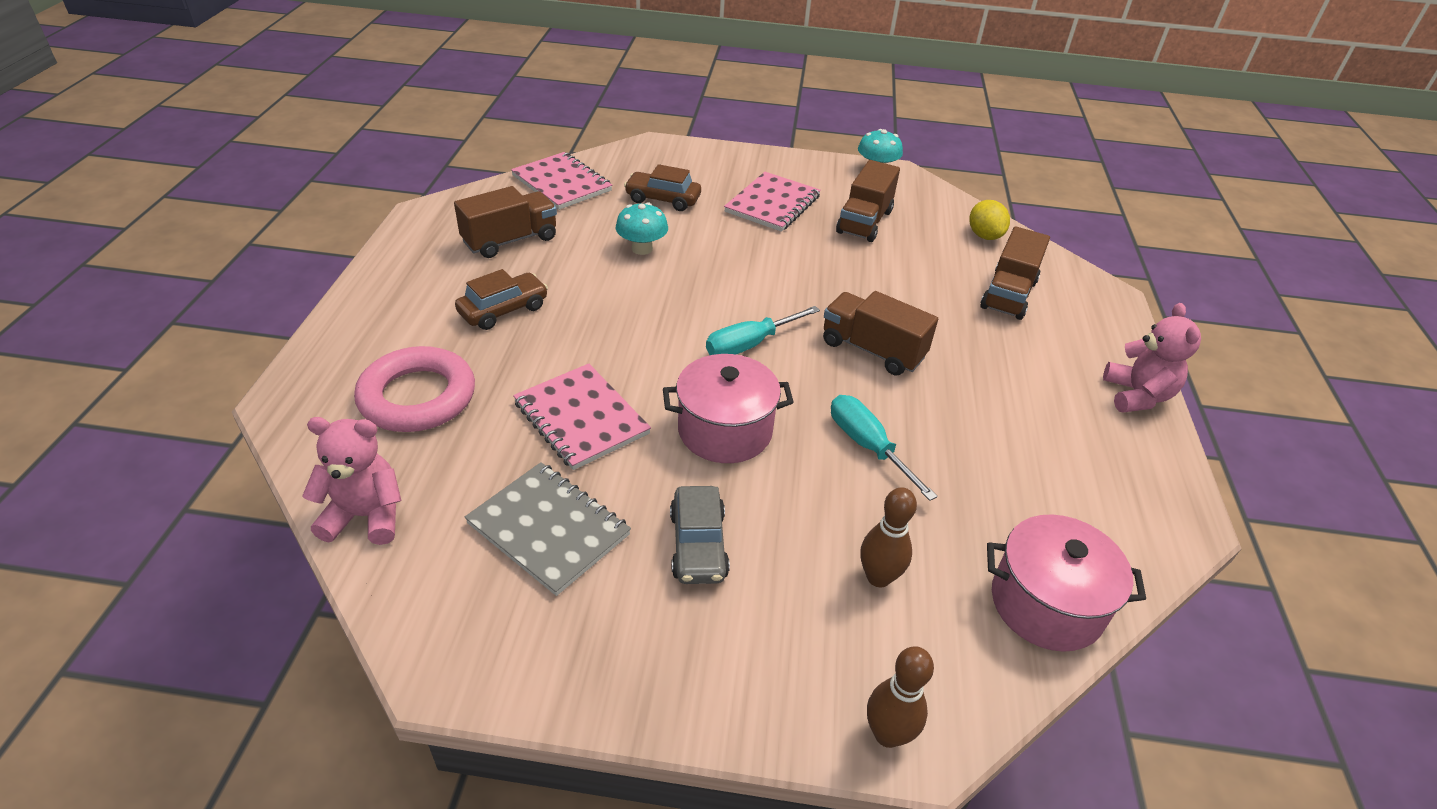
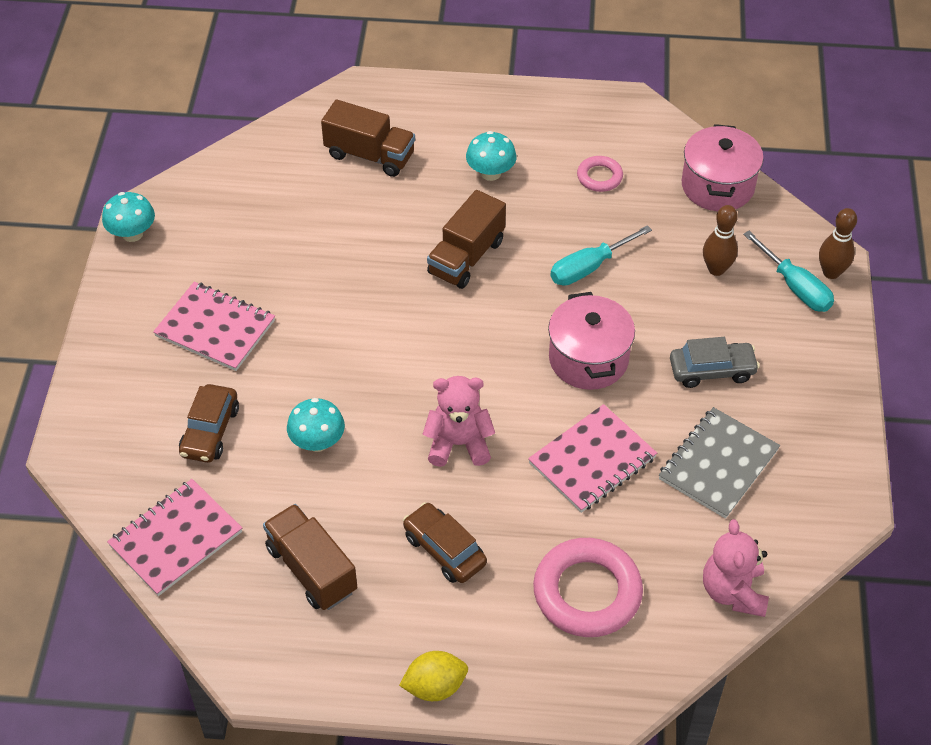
camera: 90 degrees left, 10 degrees up
turquoise screwdriver [706,306,820,355] -> turquoise screwdriver moved to [743,231,834,312]
brown truck [836,160,900,242] -> none
yellow lemon [970,200,1010,240] -> yellow lemon moved to [399,651,468,701]
pink teddy bear [1103,303,1201,413] -> pink teddy bear moved to [423,376,495,467]
none -> turquoise mushroom [466,131,517,181]
none -> pink ring [577,156,623,192]

